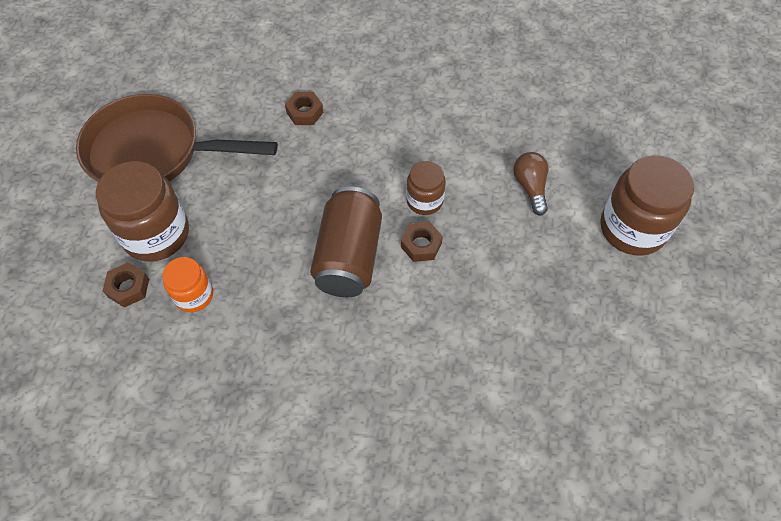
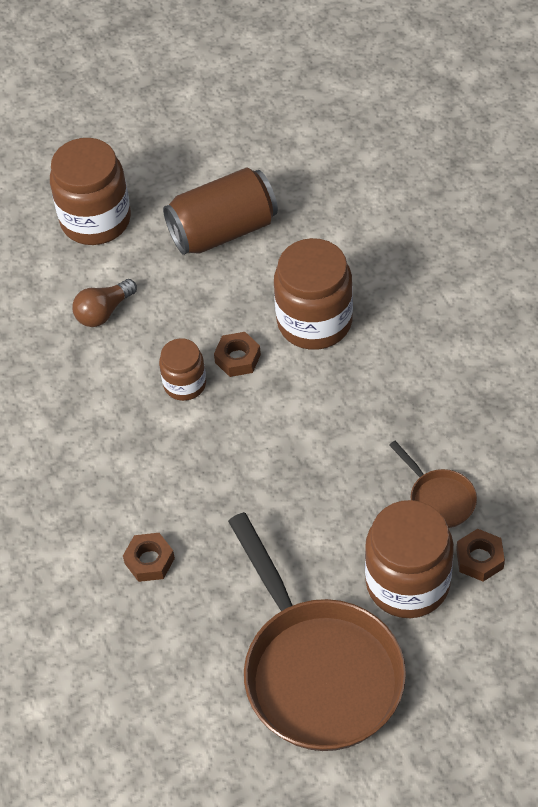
camera: 120 degrees left, 5 degrees down
orange jar [163,257,213,312] -> brown pan [389,441,477,528]
brown can [310,186,382,297] -> brown can moved to [163,167,278,255]
none -> brown jar [274,238,353,350]

